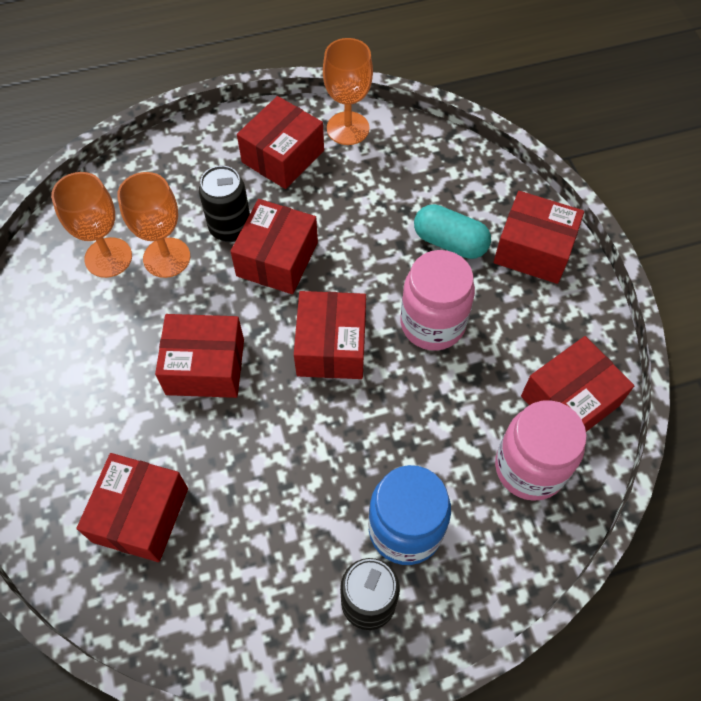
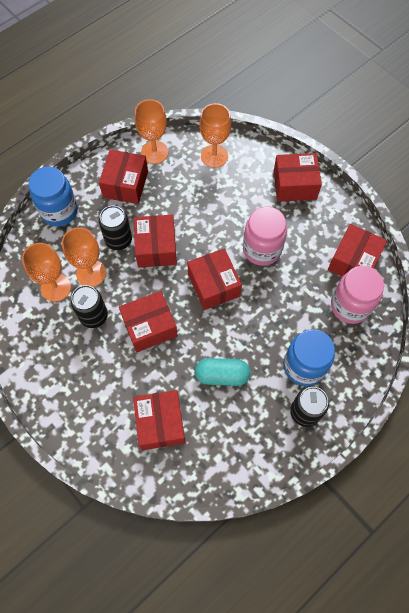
camera: 25 degrees left, 5 degrees up
turquoise capsule [414,204,491,259] -> turquoise capsule moved to [195,358,251,386]
none -> blue jar [29,167,78,226]
none -> black can [71,285,108,328]
none -> orange goblet [199,103,231,168]

